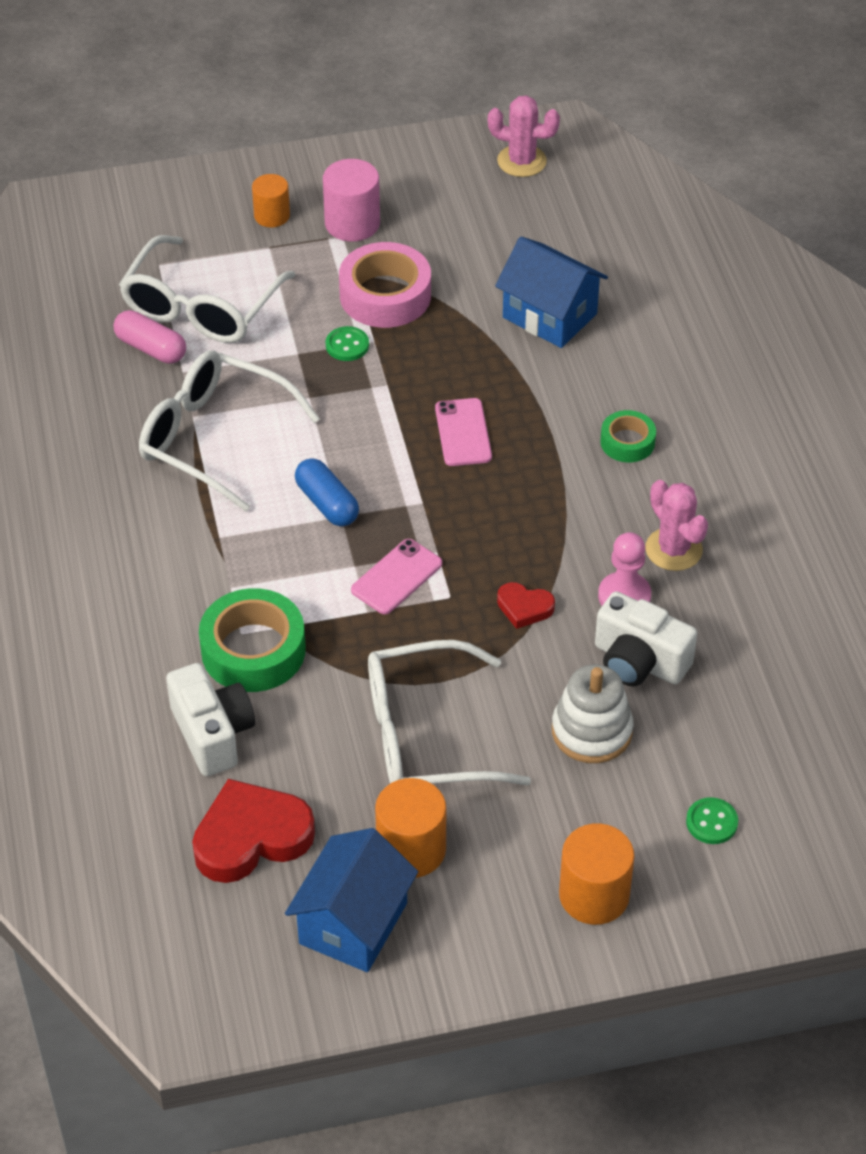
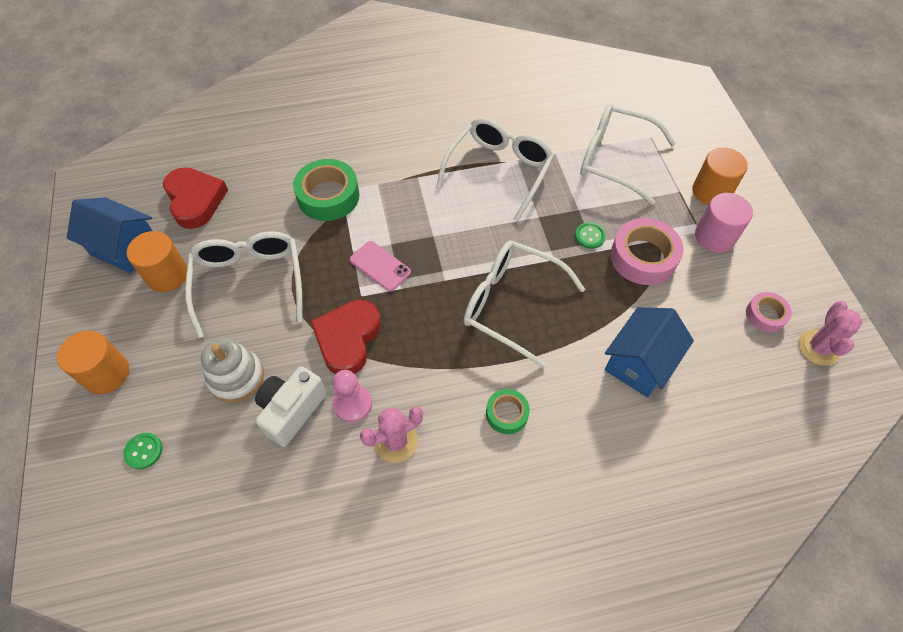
camera: 90 degrees right, 10 degrees up
pink capsule [114,310,186,364] -> none
white camera [166,663,255,776] -> none
orange cylinder [252,174,290,227] -> orange cylinder [693,148,748,205], size x1.54
blue capsule [295,458,359,526] -> none
pink phone [435,398,492,466] -> white glasses [463,241,585,368]
red heart [497,582,555,629] -> red heart [310,300,381,374], size x1.96
none -> pink tape [746,292,792,332]

